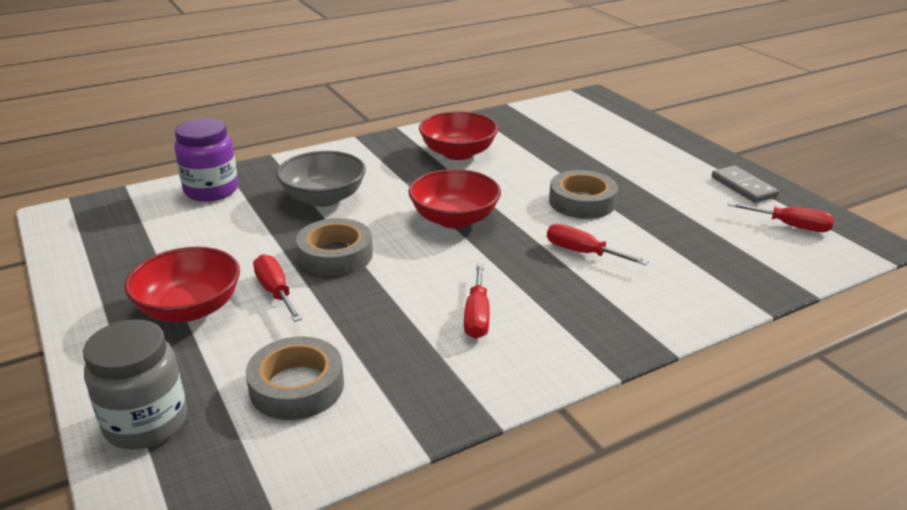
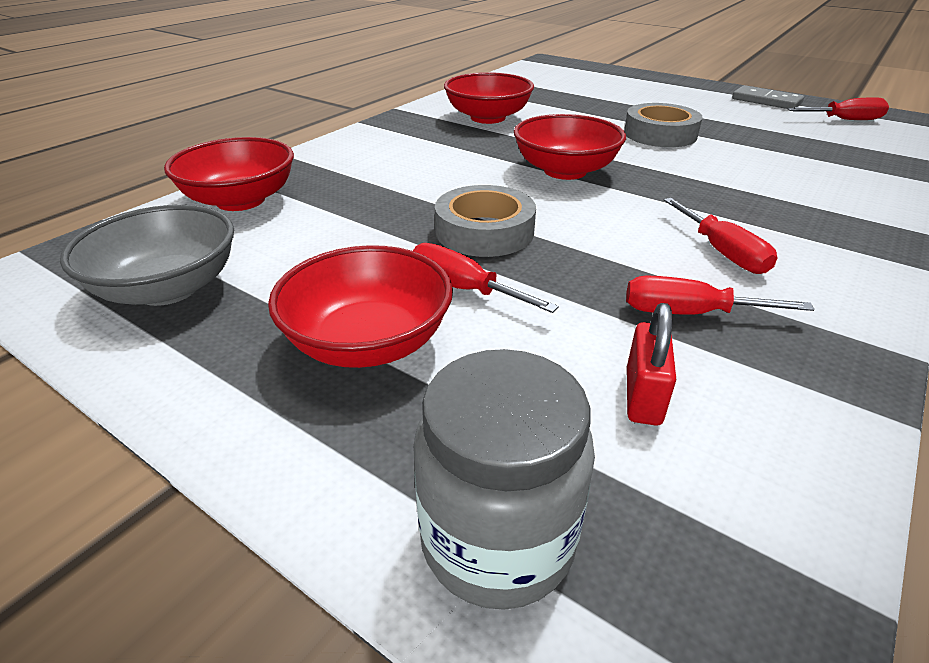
camera: 25 degrees left, 5 degrees up
purple jar [174,118,238,202] -> red bowl [164,137,294,211]
grey tape [246,336,344,420] -> red padlock [627,303,676,425]
grey bowl [276,151,366,207] -> grey bowl moved to [60,205,234,306]
red screwdriver [547,224,649,265] -> red screwdriver moved to [626,276,815,315]

